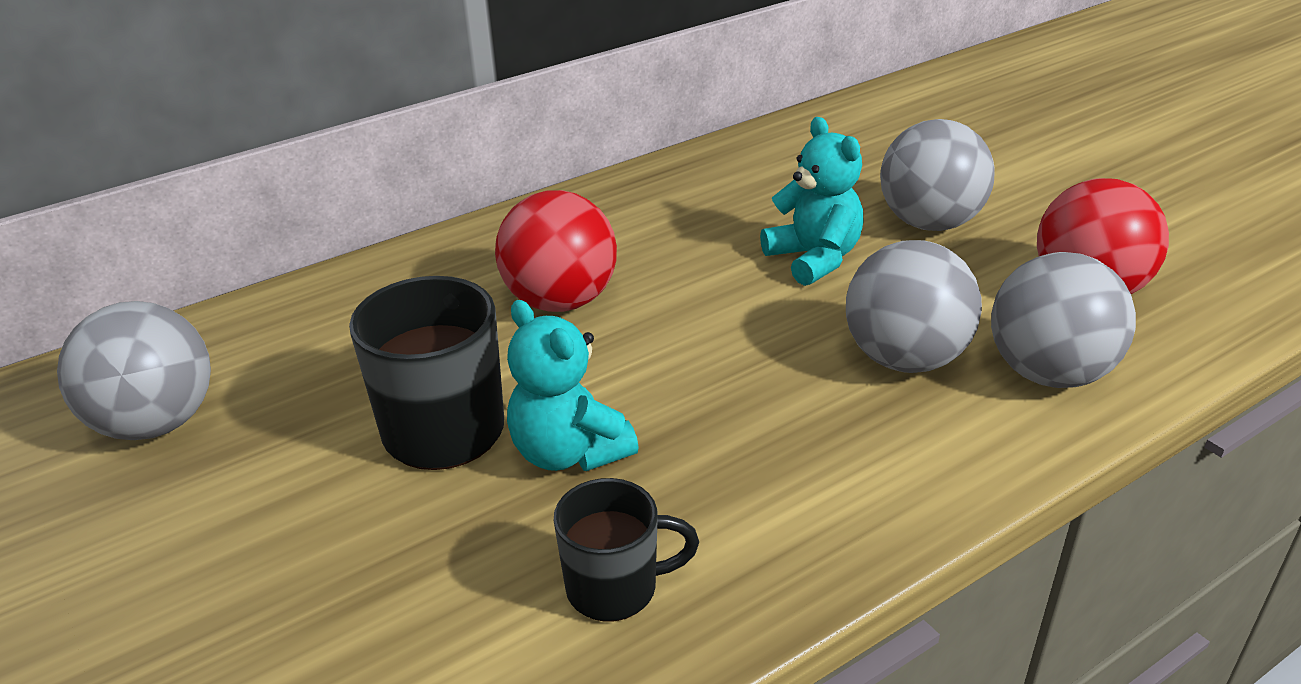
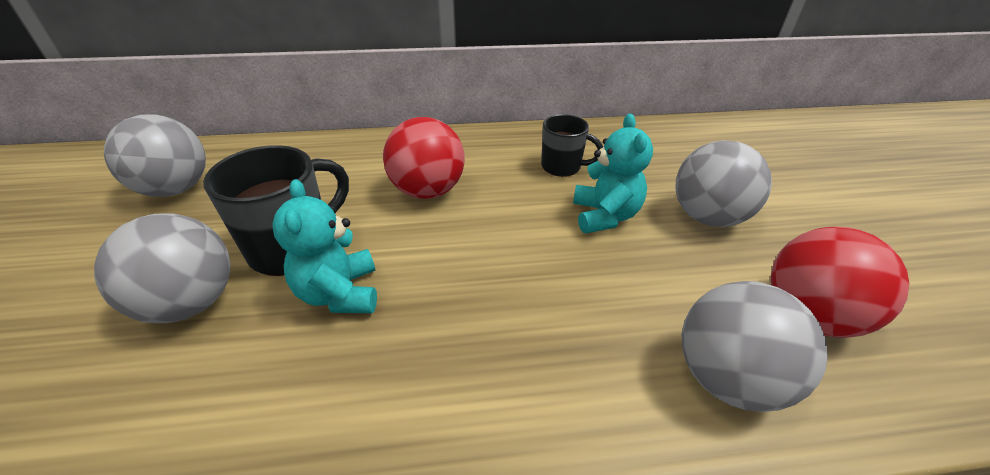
camera: 25 degrees right, 5 degrees up
black mug [554,478,699,622] -> black mug moved to [541,114,603,177]
grey ball [846,240,982,373] -> grey ball moved to [94,213,231,323]

